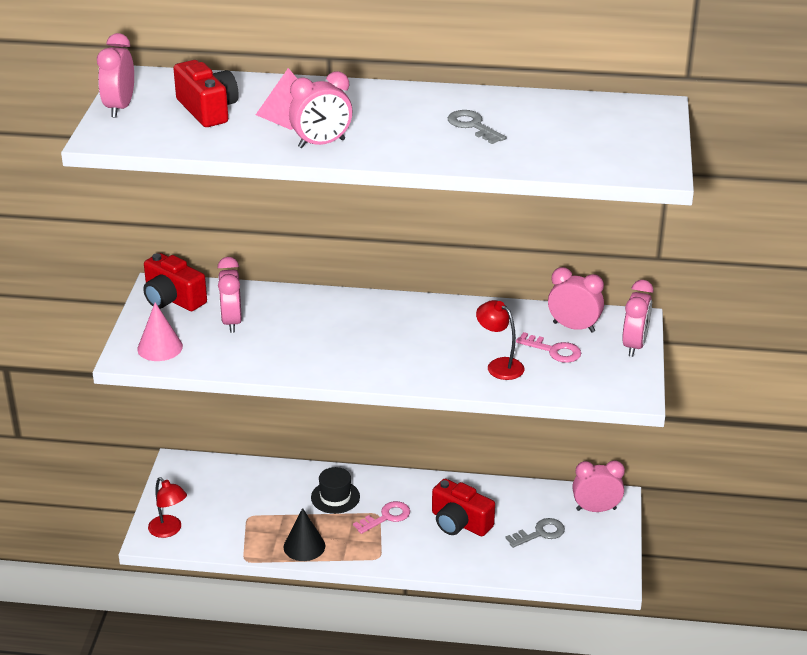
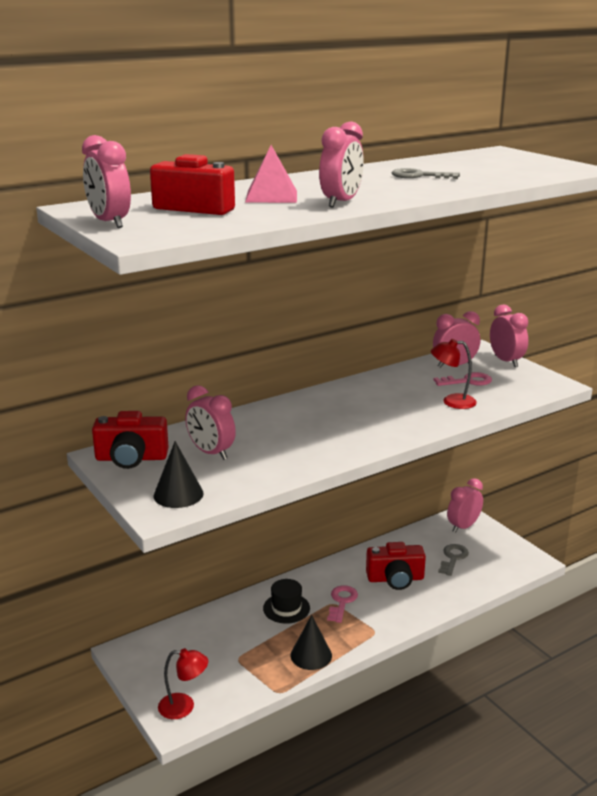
camera: 40 degrees left, 10 degrees down
pink cone [137,303,183,361] -> black cone [153,441,204,508]

